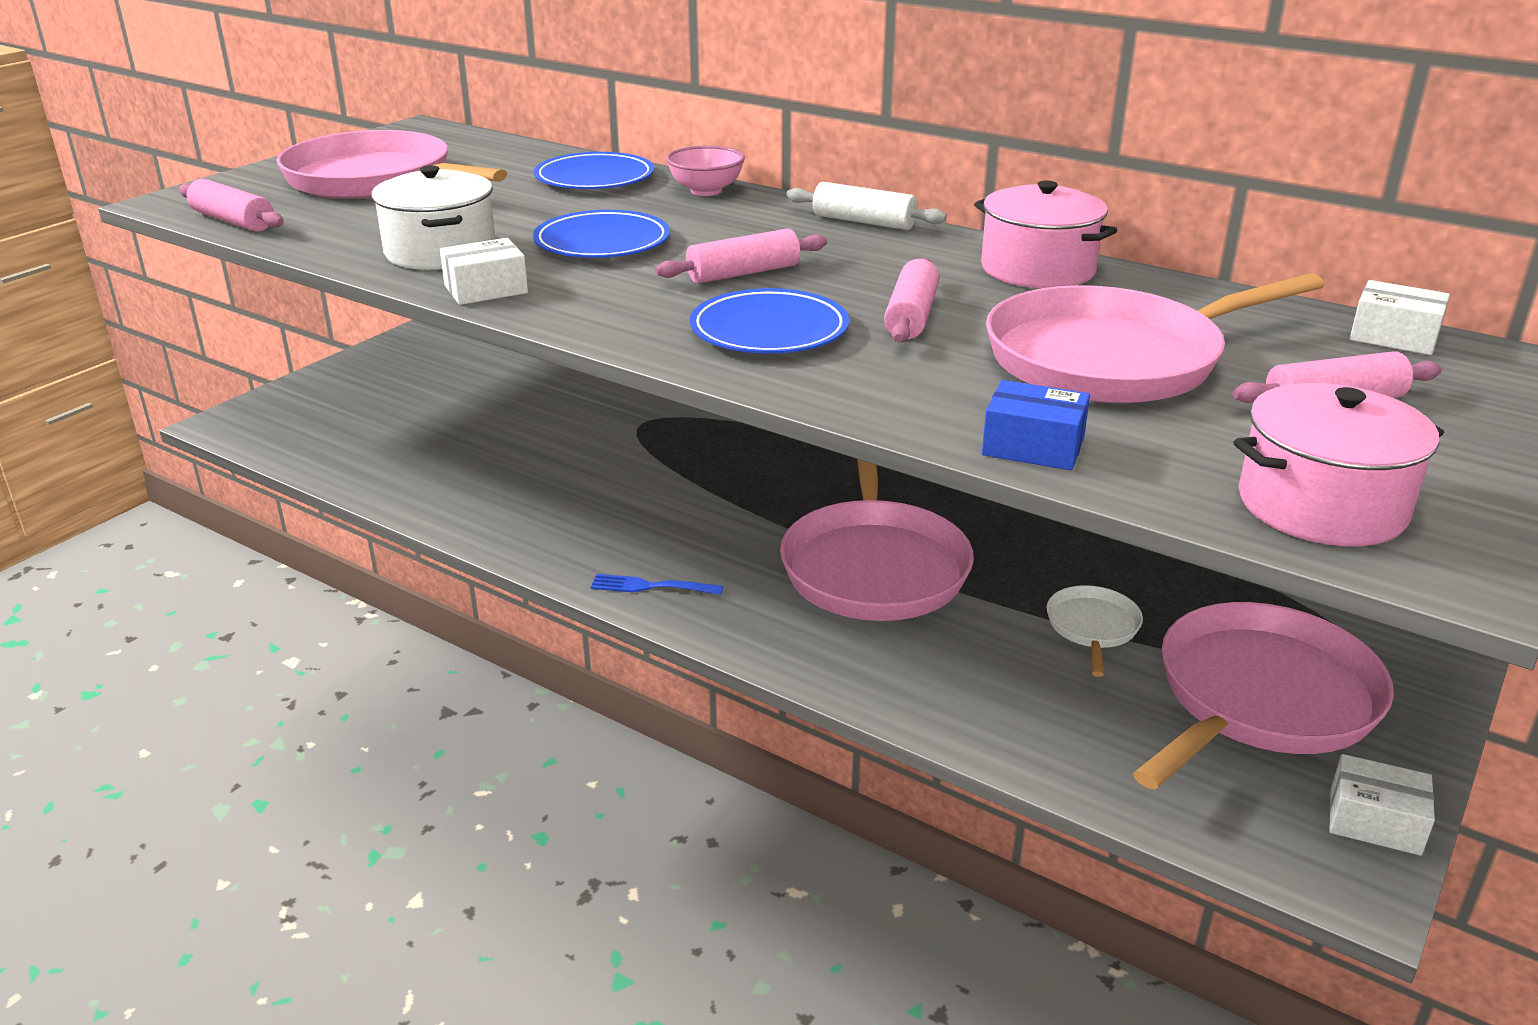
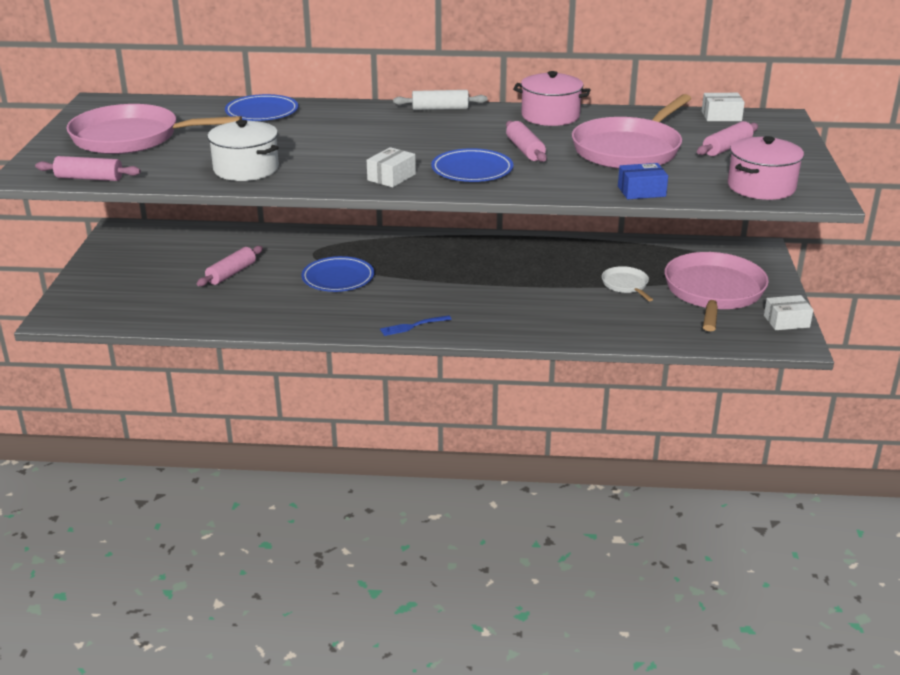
camera: 30 degrees left, 0 degrees up
white box [440,238,528,305] -> white box moved to [367,147,416,187]
blue plate [533,210,670,258] -> blue plate moved to [302,256,374,292]
pink rolling pin [655,228,827,283] -> pink rolling pin moved to [197,246,263,286]
pink bowl [666,146,745,196] -> none
pink pan [780,459,974,621] -> none

